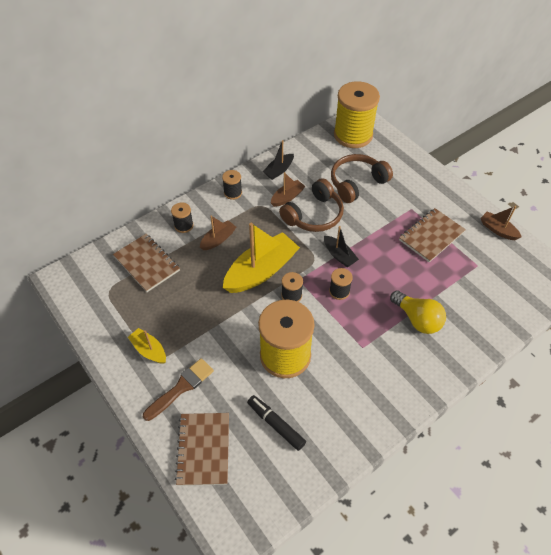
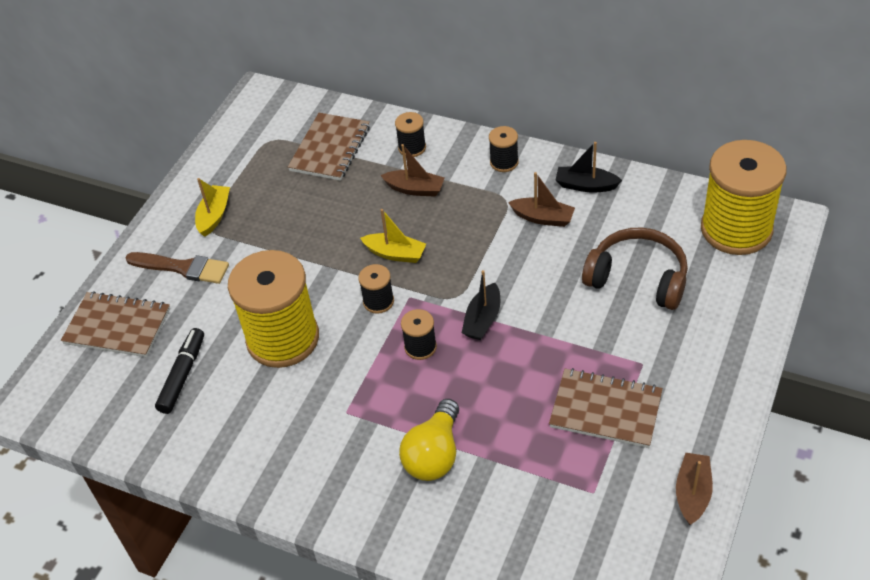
camera: 65 degrees right, 5 degrees down
brown notebook [175,413,229,486] -> brown notebook turned 45 degrees clockwise [61,291,170,357]
yellow boat [223,223,300,293] -> yellow boat [360,209,426,263], size x0.51
brown headphones [279,178,344,232] -> none

